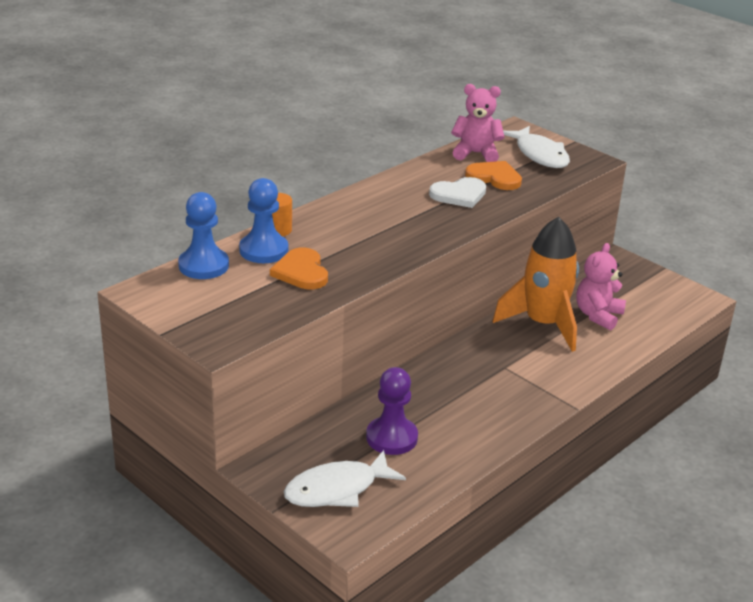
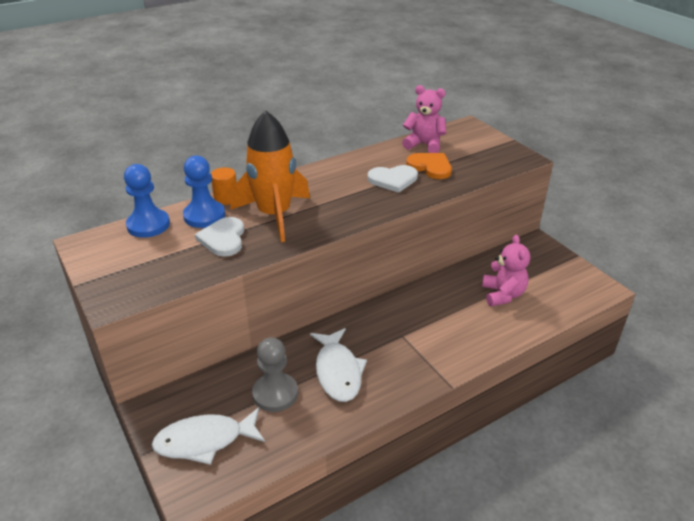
camera: 15 degrees right, 5 degrees up
orange heart [270,248,328,289] -> white heart [195,217,244,257]
purple pawn [366,367,418,455] -> grey pawn [252,337,298,412]
orange rocket [493,217,579,352] -> orange rocket moved to [231,111,310,242]
white fish [503,126,570,168] -> white fish moved to [310,328,367,402]
pink teddy bear [576,243,626,330] -> pink teddy bear turned 135 degrees clockwise [482,235,530,307]

